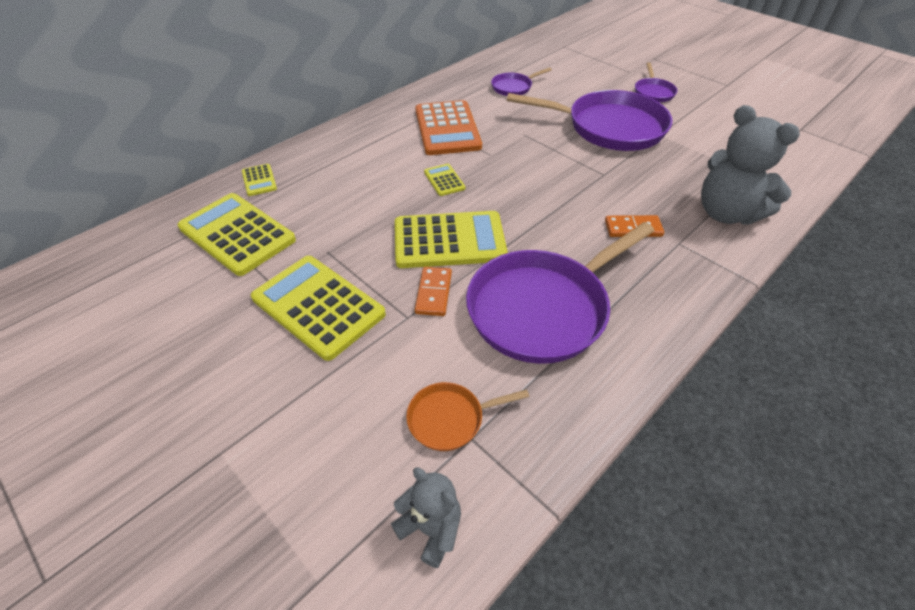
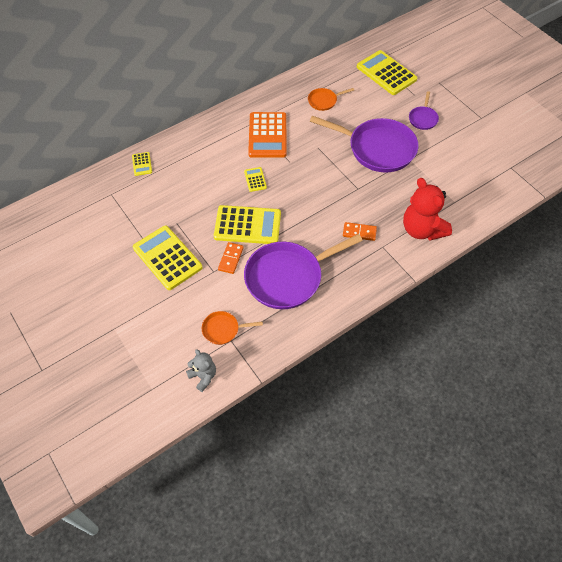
camera: 10 degrees right, 10 degrees up
yellow calculator [177,193,296,276] -> yellow calculator moved to [357,50,417,95]
purple pan [491,68,552,96] -> orange pan [308,88,354,111]
grey teddy bear [701,105,800,225] -> red teddy bear [403,178,452,241]

